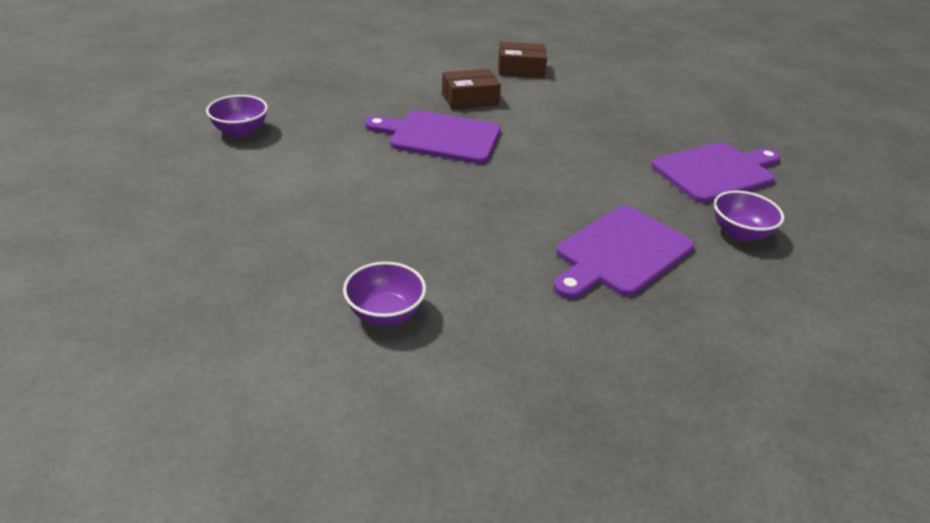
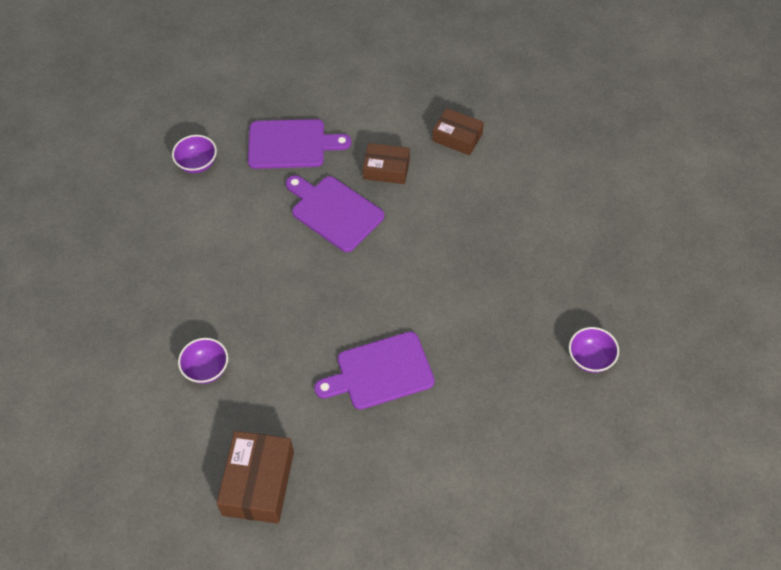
camera: 30 degrees right, 20 degrees up
purple cutting board [651,142,781,203] -> purple cutting board moved to [248,119,351,169]
purple bowl [714,190,784,241] -> purple bowl moved to [569,327,619,373]
none -> brown box [217,431,294,524]

